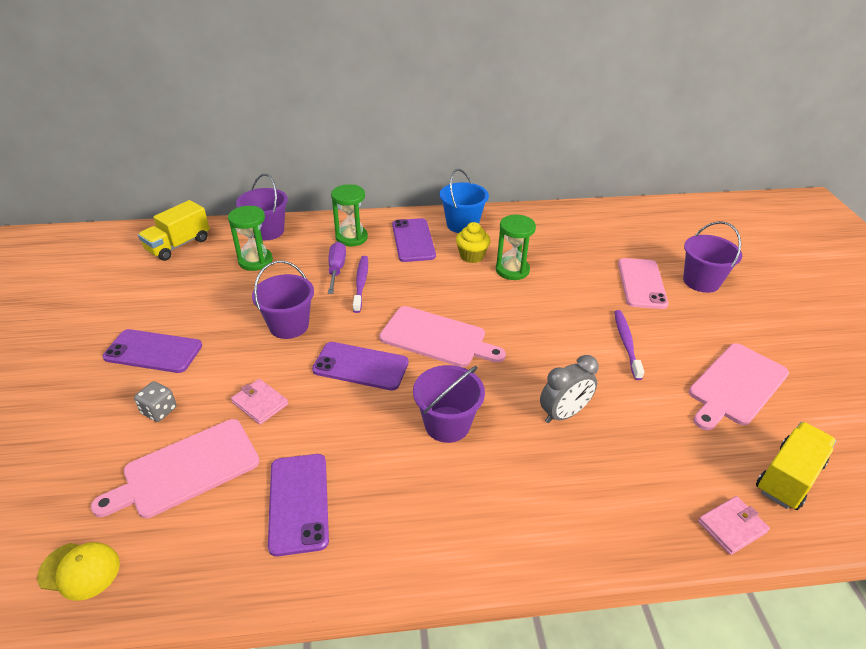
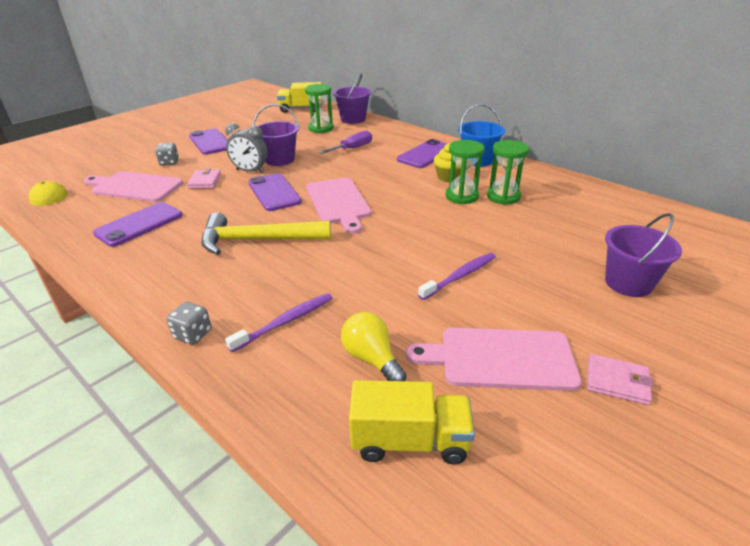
camera: 50 degrees right, 5 degrees down
green hourglass [331,184,368,246] -> green hourglass moved to [487,140,529,205]
purple toothbrush [353,256,368,313] -> purple toothbrush moved to [225,293,332,352]
purple bucket [413,365,485,443] -> yellow hammer [201,212,331,255]
grey clock [540,355,599,423] -> grey clock moved to [225,123,268,173]
pink phone [618,258,669,309] -> none
pink wallet [698,496,770,555] -> pink wallet moved to [587,354,653,405]
none -> grey dice [167,302,211,345]
none -> yellow light bulb [341,312,406,381]

